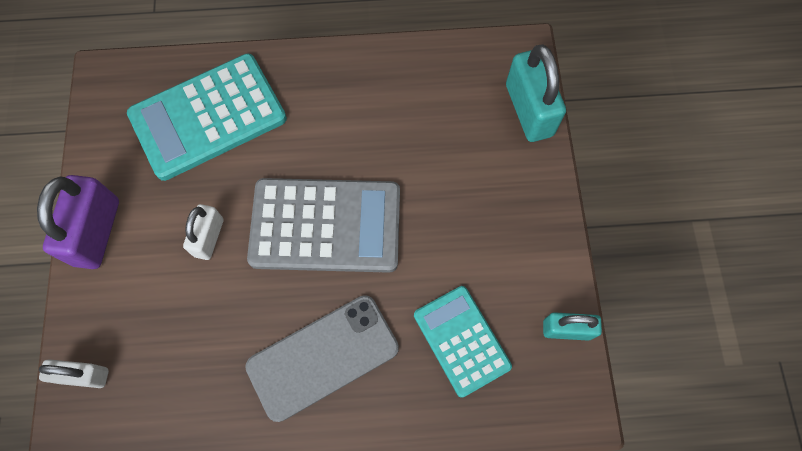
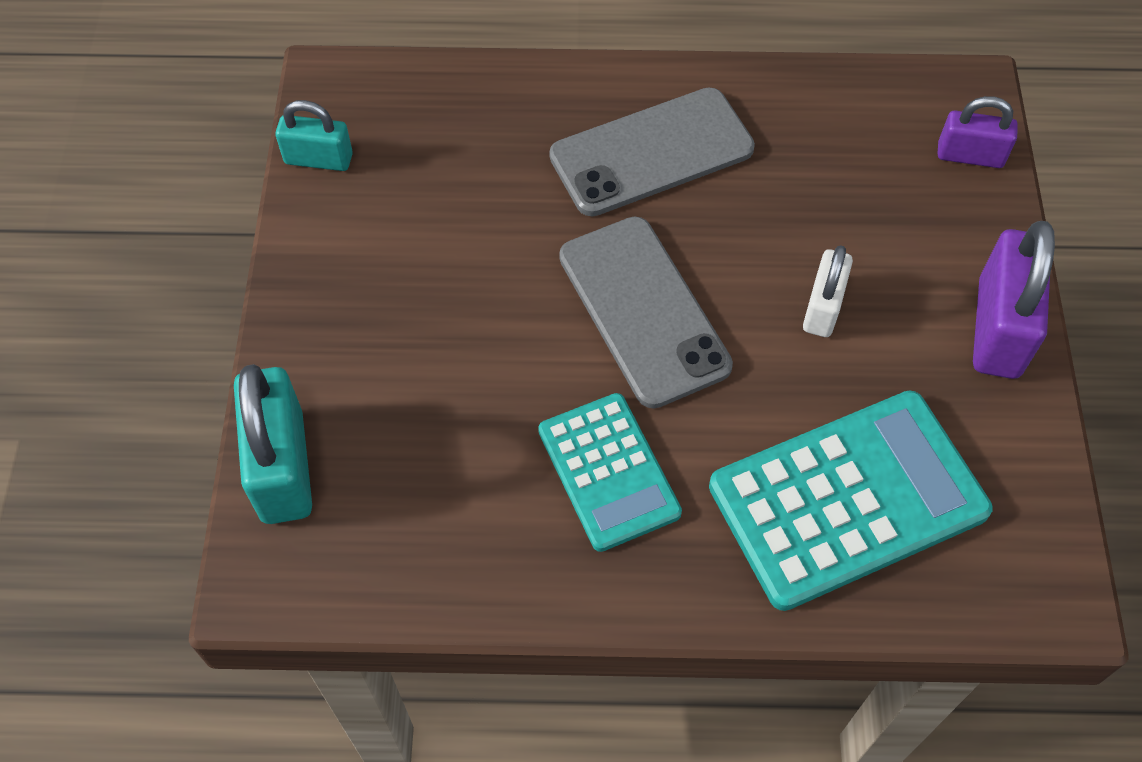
camera: 175 degrees left, 10 degrees down
white padlock [39,359,109,388] -> purple padlock [938,96,1018,168]
grey calculator [247,178,400,273] -> grey phone [559,217,733,409]
turquoise calculator [414,286,512,398] -> turquoise calculator moved to [538,393,682,552]

